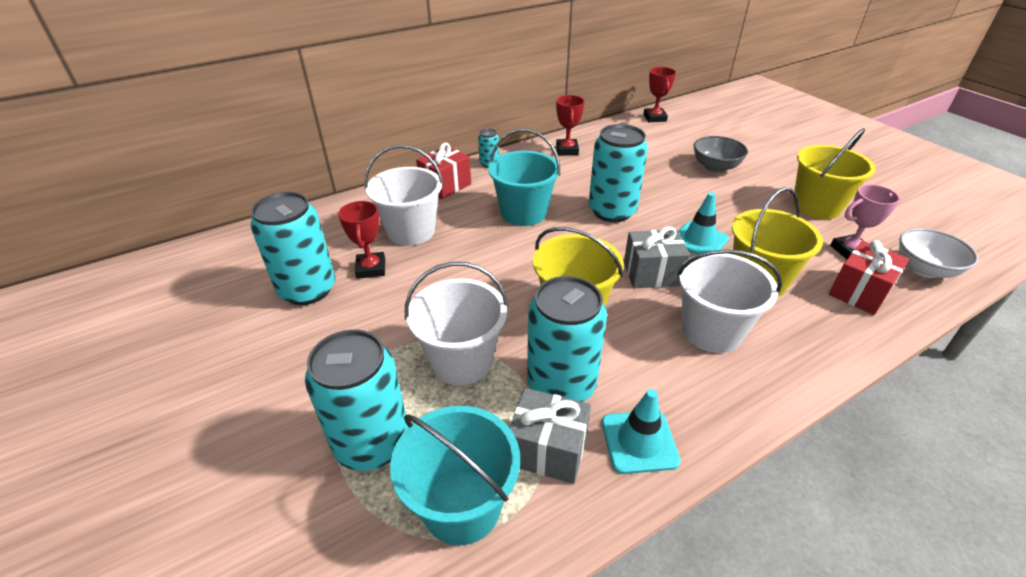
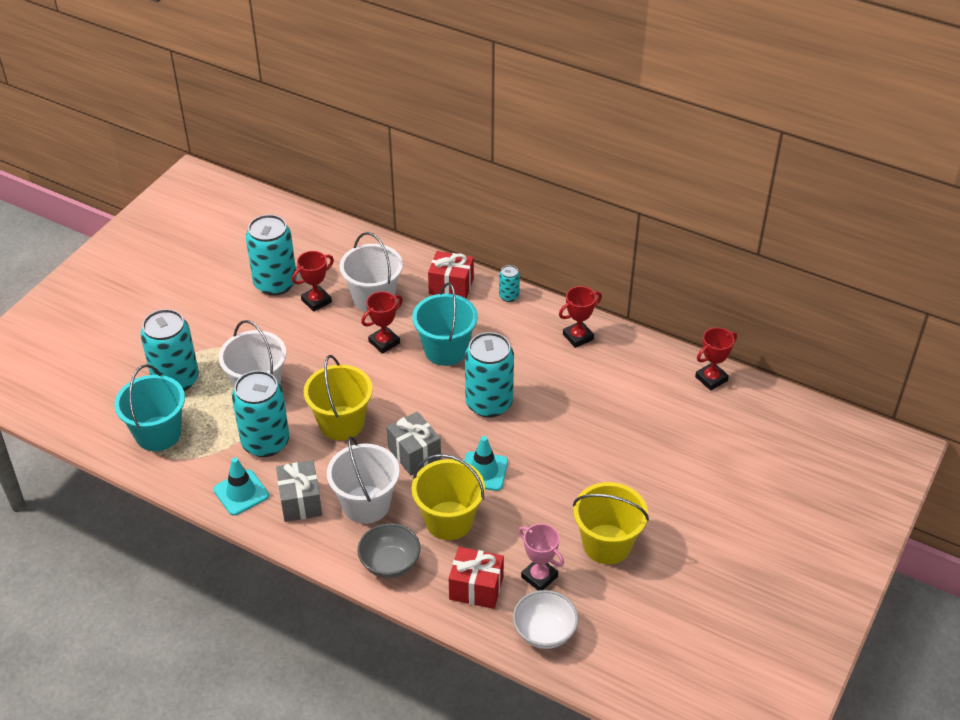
camera: 60 degrees right, 5 degrees up
grey gift [510,388,591,484] -> grey gift moved to [276,460,322,522]
grey bowl [693,136,748,173] -> grey bowl moved to [357,523,421,578]
none -> red trophy [361,291,403,354]

